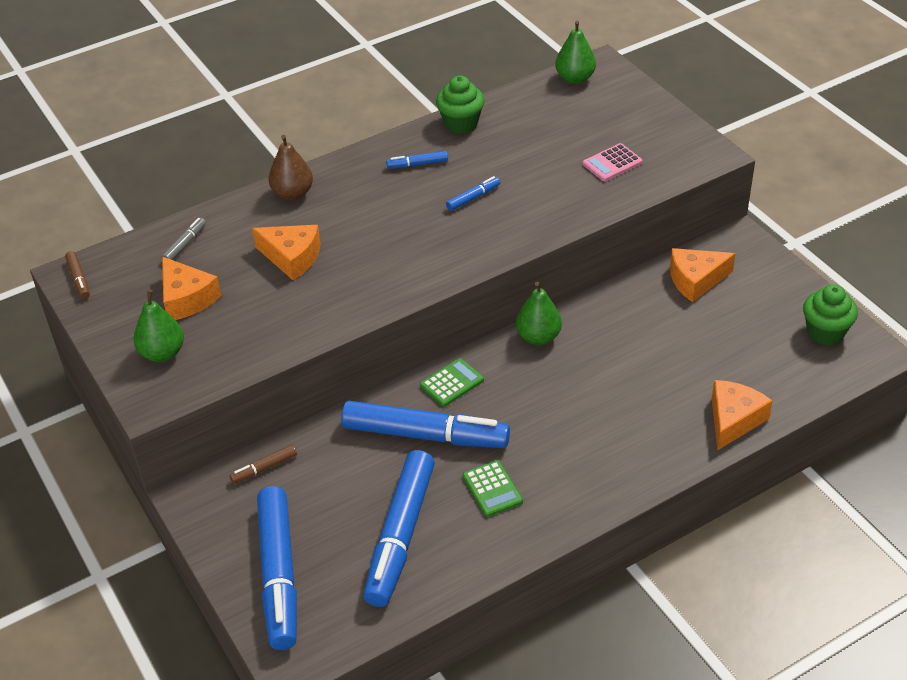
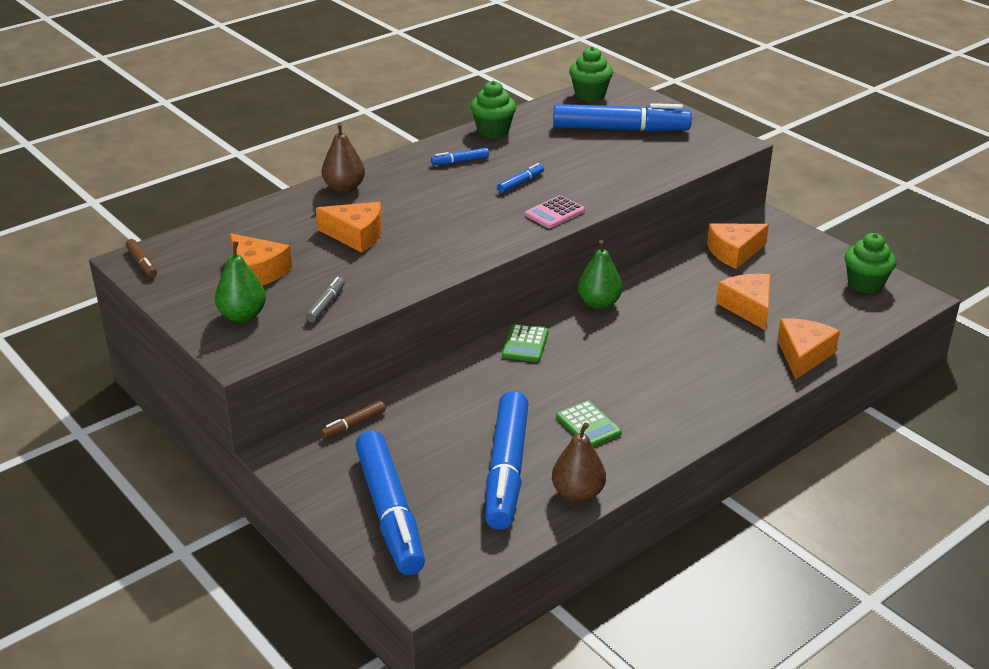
camera: 10 degrees left, 10 degrees down
grey marker [162,218,206,260] -> grey marker moved to [306,277,345,322]
blue marker [341,401,510,448] -> blue marker moved to [553,103,692,132]
green calculator [420,358,484,407] -> green calculator turned 150 degrees clockwise [502,324,549,362]
green pear [555,21,596,84] -> green cupcake [569,46,613,102]
pink calculator [583,143,642,181] -> pink calculator moved to [525,195,585,228]
none -> brown pear [552,422,606,503]
none -> orange cheese [716,274,770,330]

